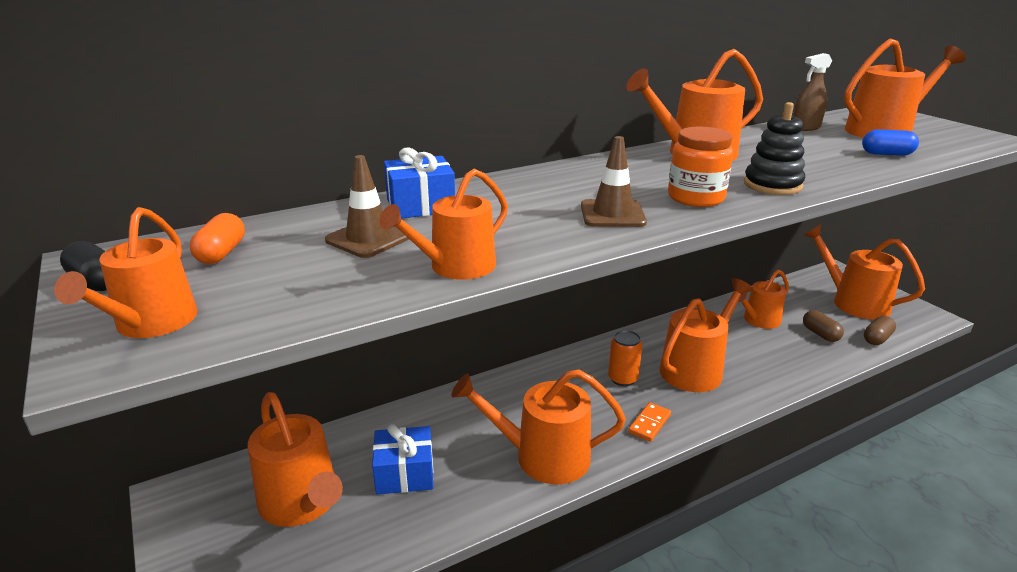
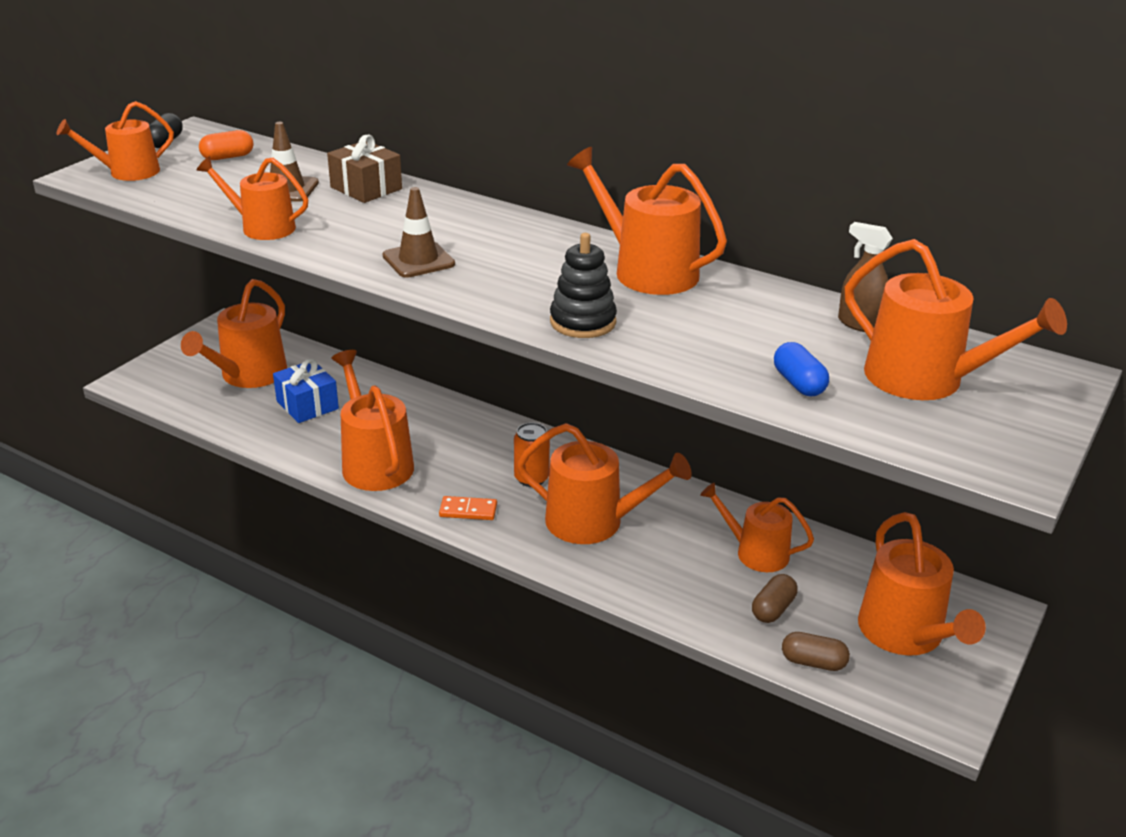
camera: 60 degrees right, 5 degrees up
blue gift [384,147,455,219] -> brown gift [327,135,402,203]
orange jar [668,127,733,207] -> none
orange watering can [804,224,925,320] -> orange watering can turned 150 degrees clockwise [858,512,986,656]

